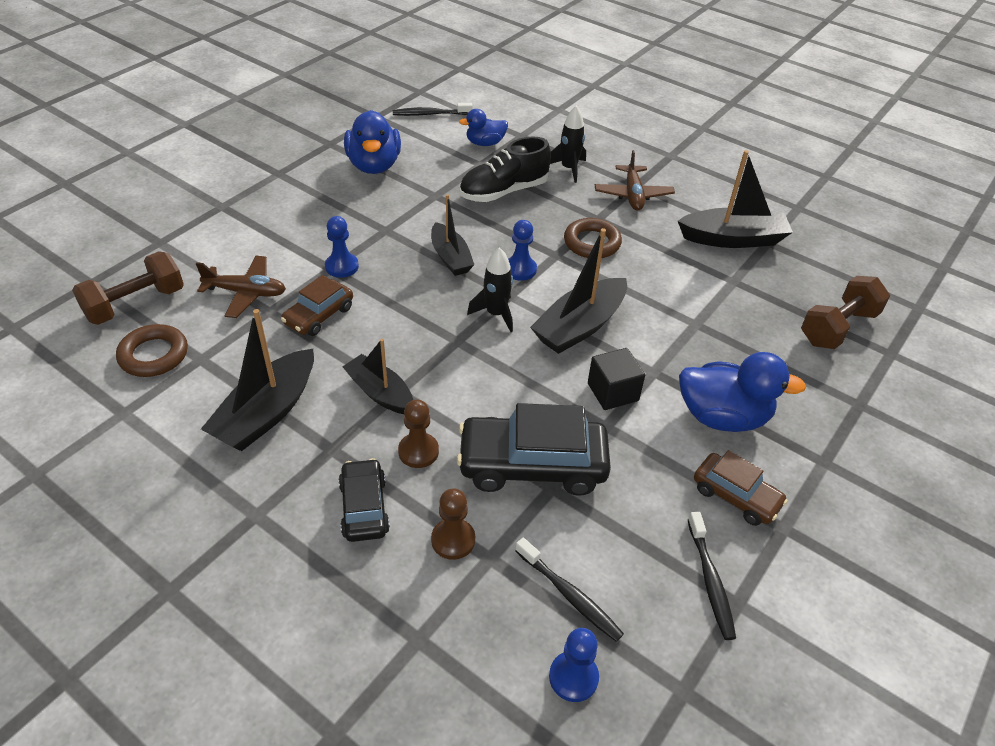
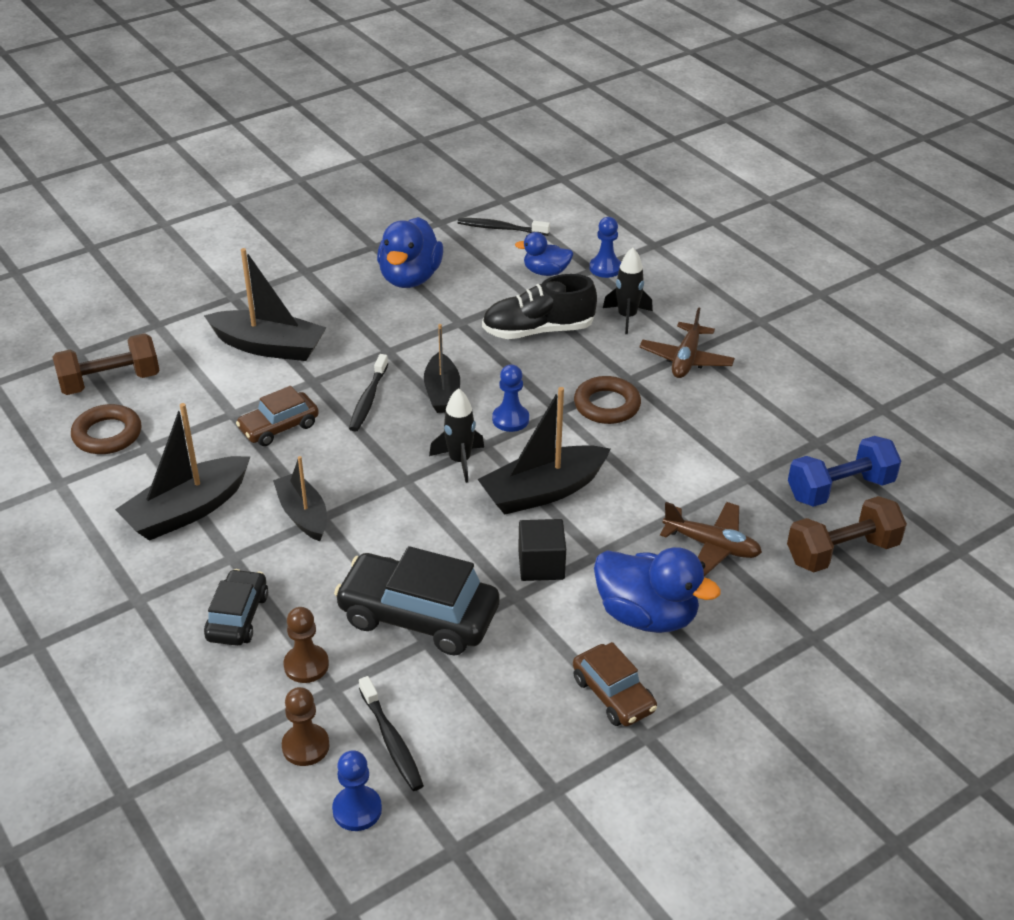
camera: 20 degrees right, 5 degrees down
brown plane [196,256,286,318] -> brown plane moved to [660,502,762,576]
blue pawn [325,216,359,278] -> blue pawn moved to [589,217,621,278]
brown pawn [398,399,439,468] -> brown pawn moved to [282,687,330,766]
black boat [678,150,793,248] -> black boat moved to [204,248,327,361]
black toothbrush [688,512,736,640] -> black toothbrush moved to [349,354,388,432]
none -> blue dumbbell [788,436,901,507]

